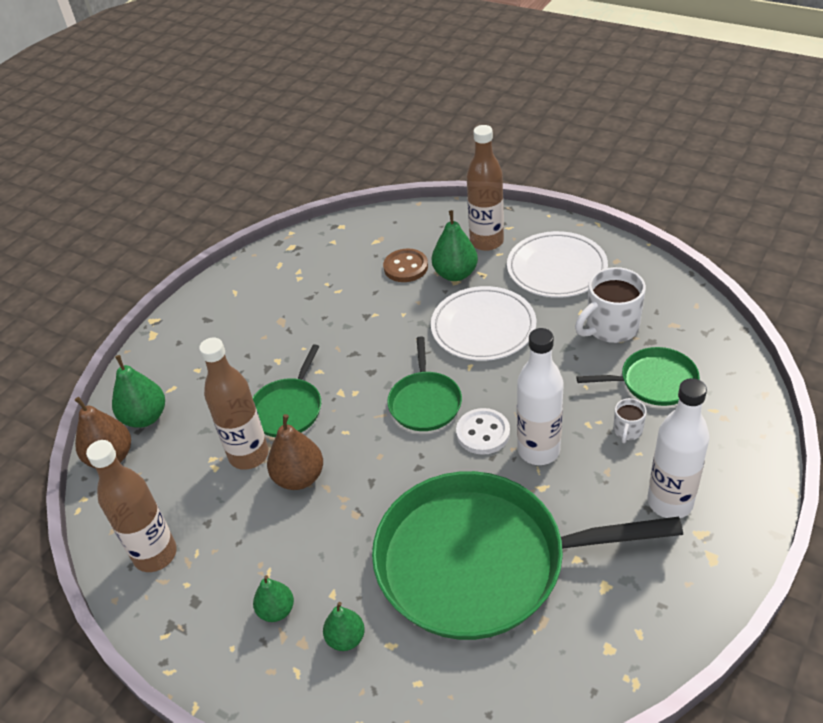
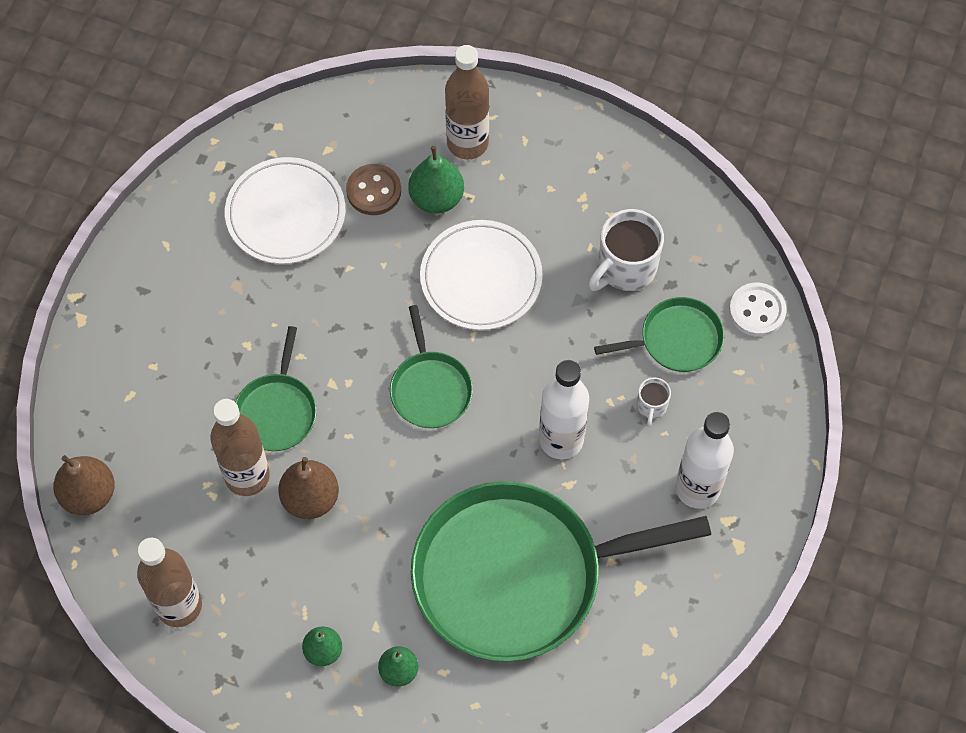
camera: 15 degrees left, 20 degrees up
green pear [112,355,165,428] -> none
white button [456,408,510,455] -> white button moved to [729,283,787,337]
white plate [507,231,608,298] -> white plate moved to [225,157,345,264]

